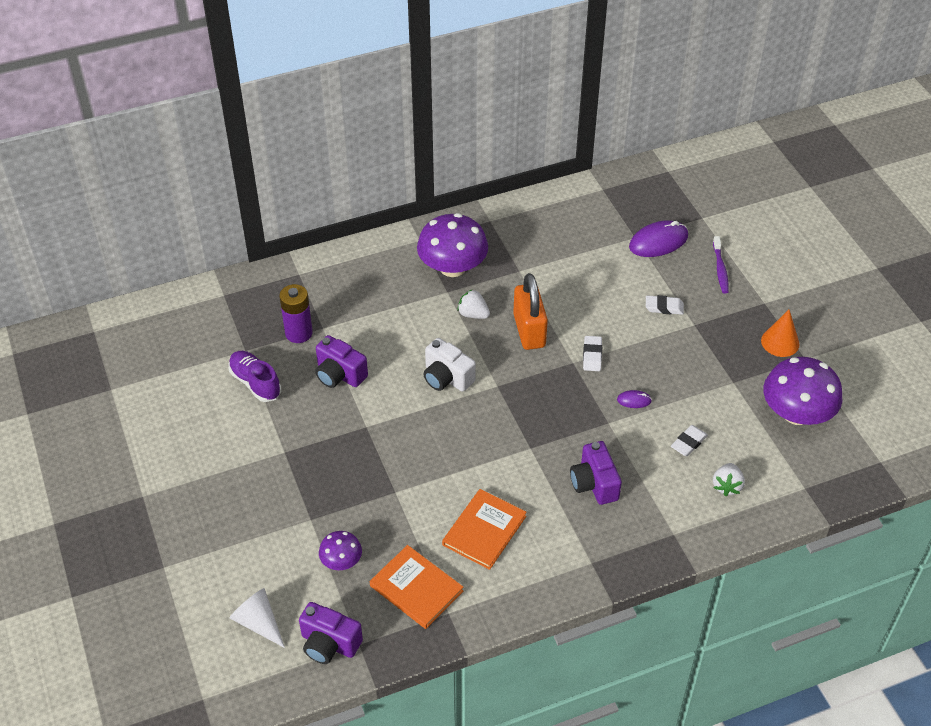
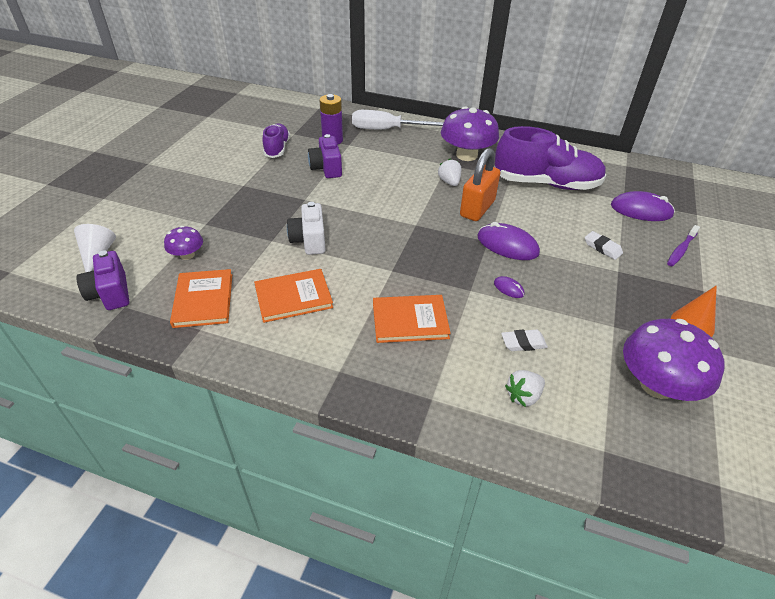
camera: 40 degrees right, 5 degrees down
white camera [424,338,476,392] -> white camera moved to [287,202,326,255]
purple camera [570,441,622,505] -> orange book [373,295,451,343]
white eraser [583,336,602,371] -> purple mouse [477,222,540,260]
none -> white screwdriver [352,110,444,129]
none -> purple shoe [495,126,606,190]

